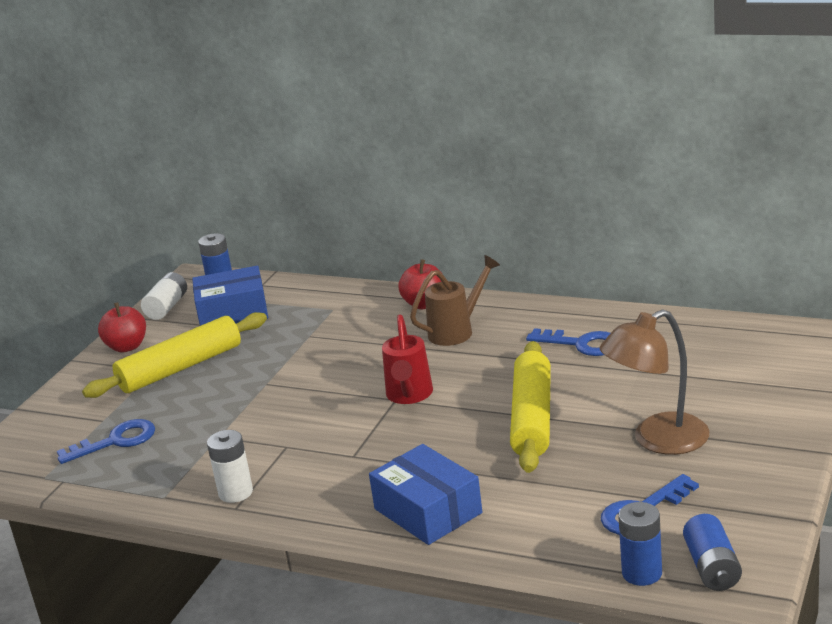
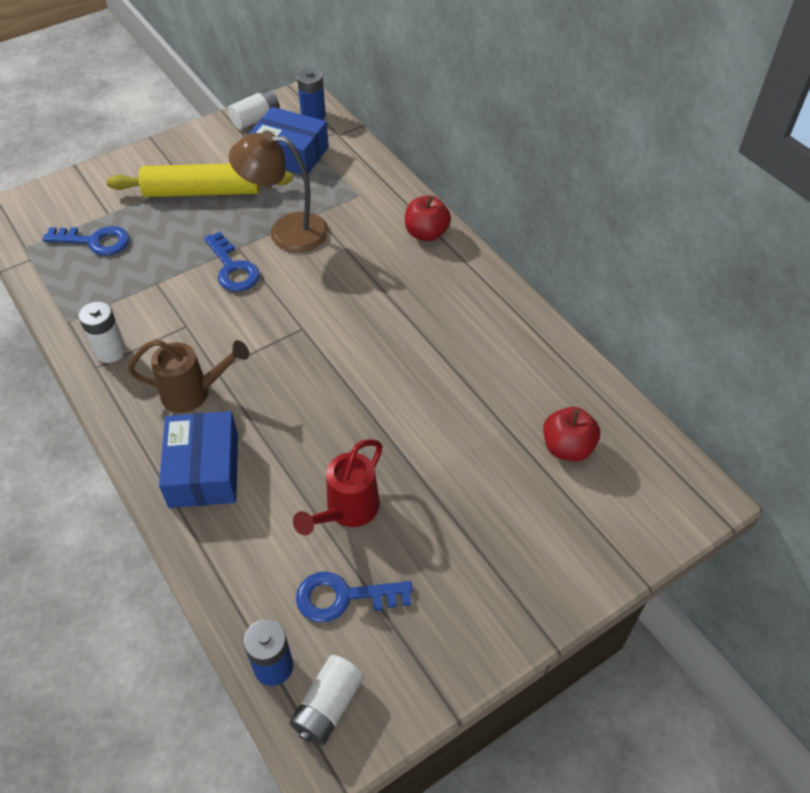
camera: 30 degrees right, 25 degrees up
red apple [98,302,146,352] -> red apple moved to [543,407,600,461]
red watering can [382,314,433,404] -> red watering can moved to [293,439,383,535]
brown watering can [410,255,500,346] -> brown watering can moved to [128,339,249,413]
yellow rolling pin [510,341,551,473] -> none
blue key [526,328,610,356] -> blue key moved to [204,232,260,292]
brown lamp [599,309,709,455] -> brown lamp moved to [229,131,329,252]
blue battery [683,514,742,591] -> white battery [289,655,364,745]

